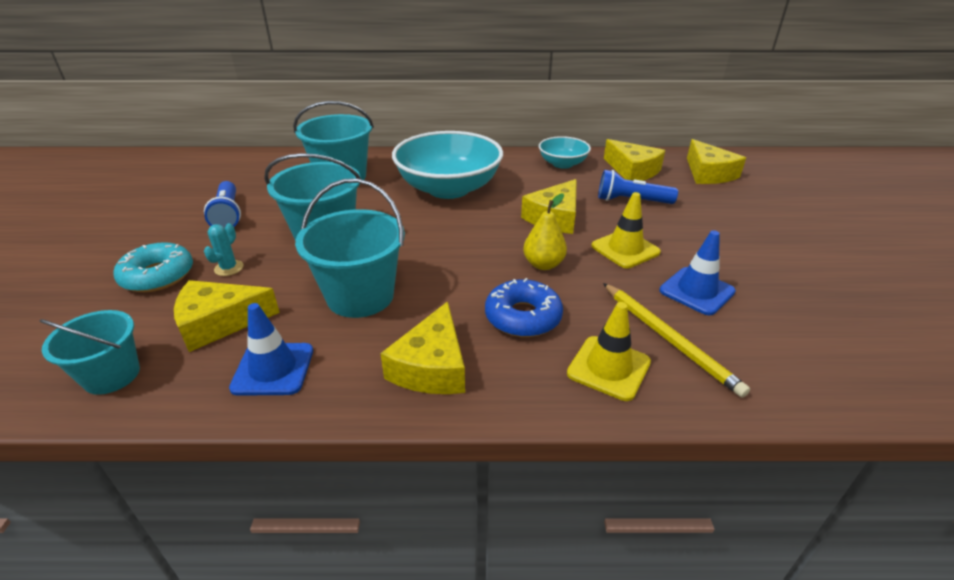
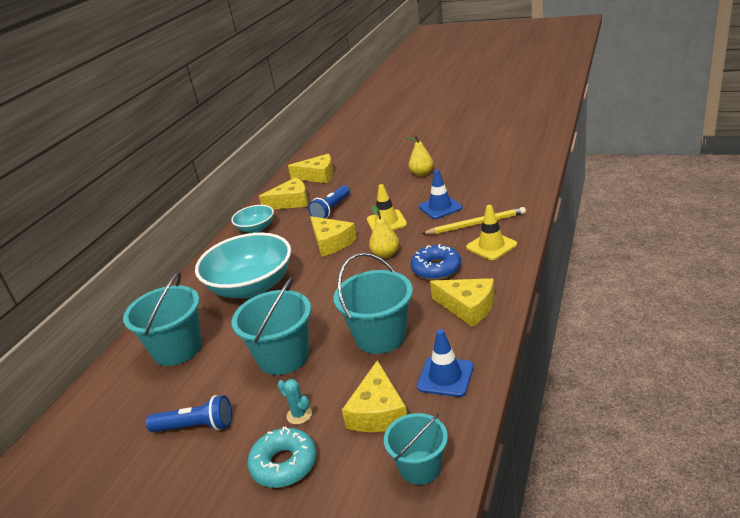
camera: 65 degrees left, 5 degrees down
none -> yellow pear [406,136,433,176]

